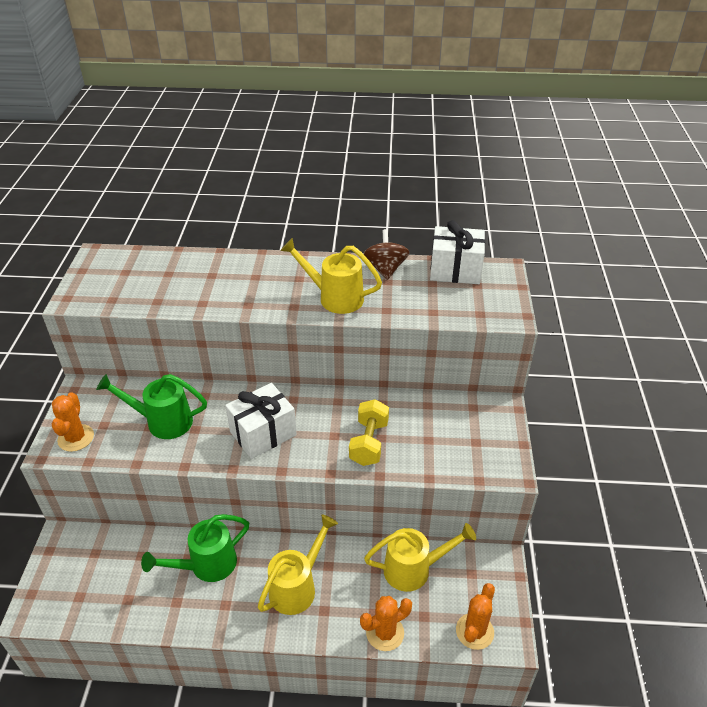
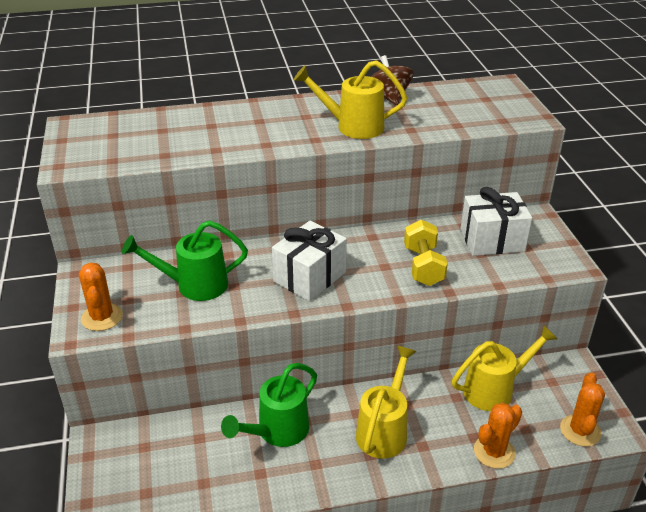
camera: 15 degrees left, 5 degrees down
white gift [430,220,485,284] -> white gift moved to [461,187,532,256]

